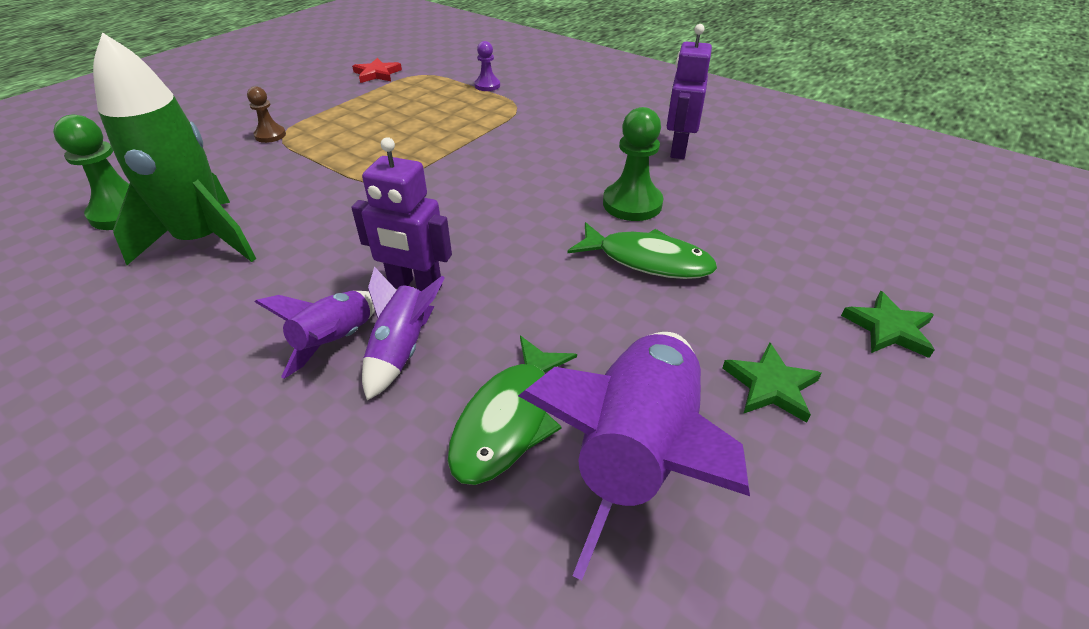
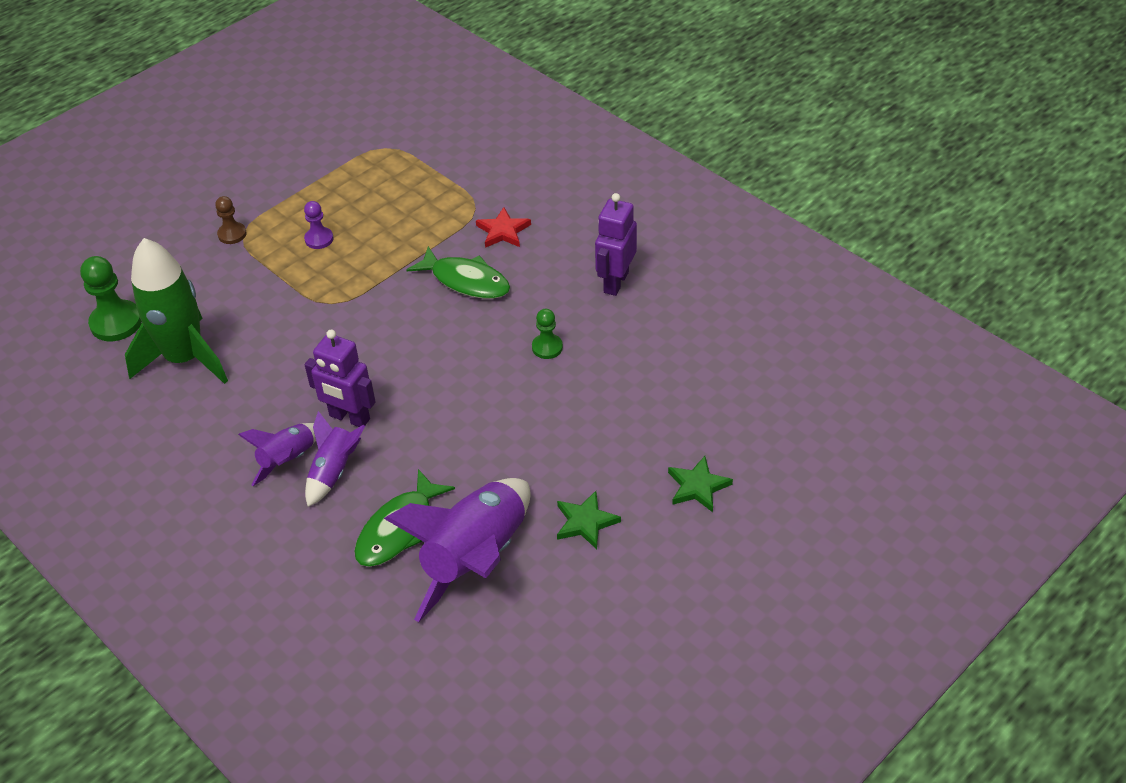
camera: 10 degrees right, 5 degrees up
red star [352,58,402,83] -> red star moved to [476,207,531,248]
purple pawn [474,41,500,91] -> purple pawn moved to [304,201,333,249]
green fish [568,222,717,279] -> green fish moved to [406,246,510,299]
green pawn [603,107,663,221] -> green pawn [532,309,563,359], size x0.59

